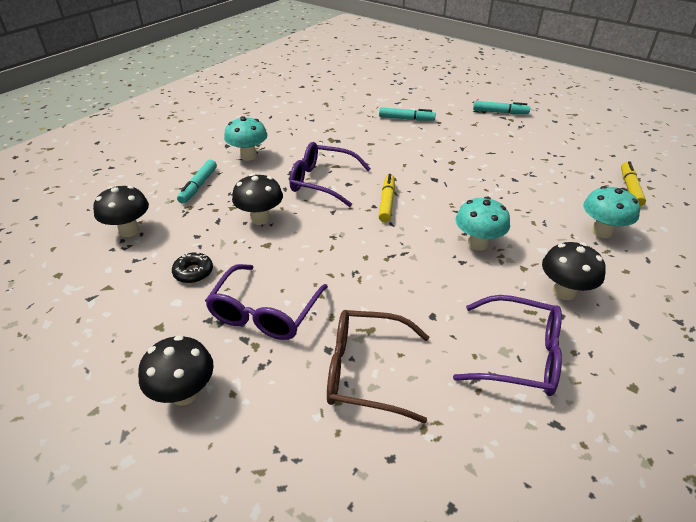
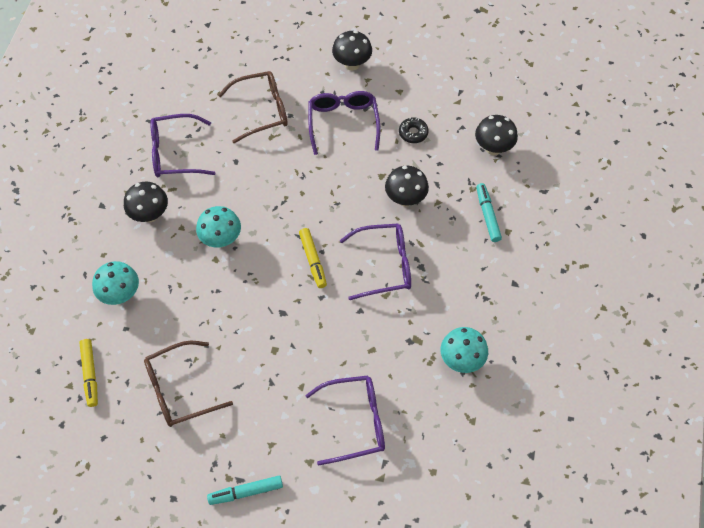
camera: 155 degrees right, 20 degrees up
turquoise mushroom [224,116,268,161] -> turquoise mushroom moved to [441,327,488,373]
turquoise marker [379,107,436,121] -> purple glasses [305,375,385,466]
none -> brown glasses [144,341,233,427]

